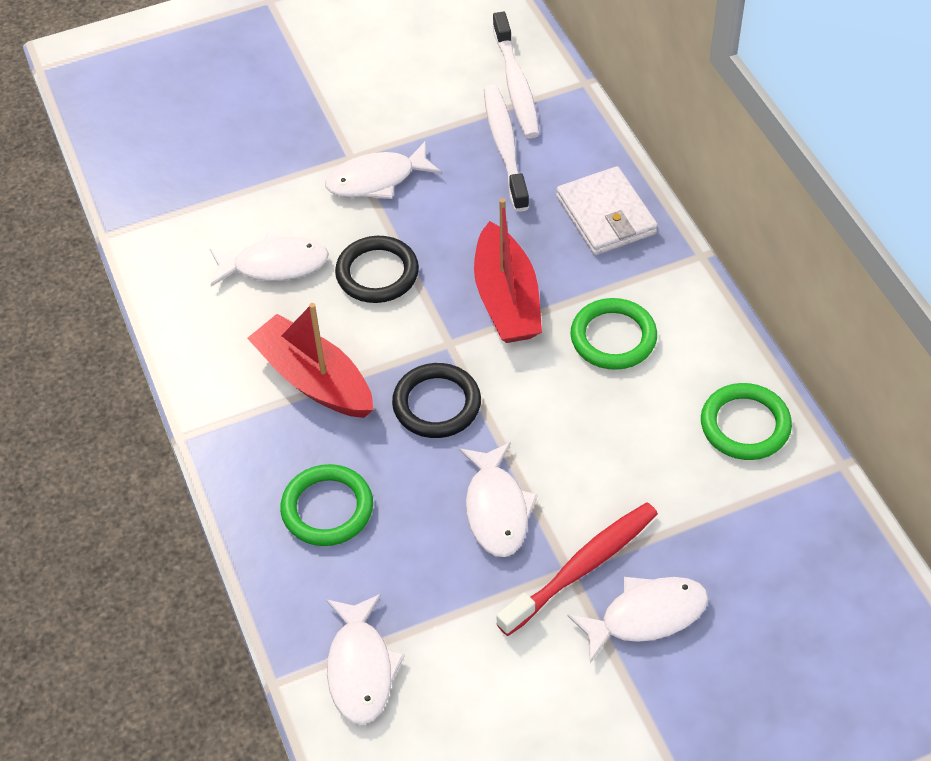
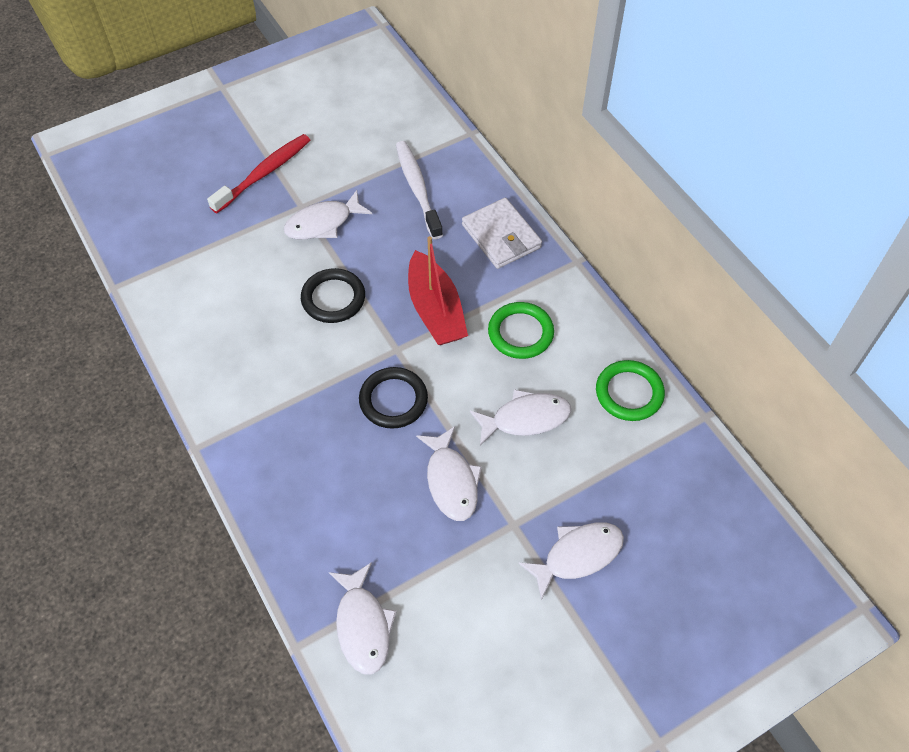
camera: 10 degrees left, 5 degrees up
white fish [210,231,329,286] -> white fish moved to [470,389,571,446]
red boat [247,303,373,418] -> none
green ring [280,464,373,546] -> none
white toothbrush [493,12,540,139] -> none
red toothbrush [496,502,658,636] -> red toothbrush moved to [207,134,310,213]

